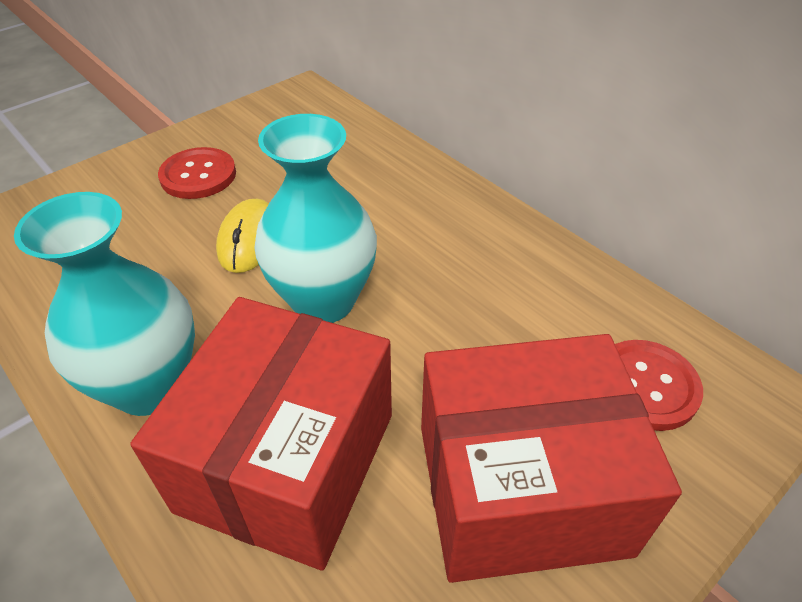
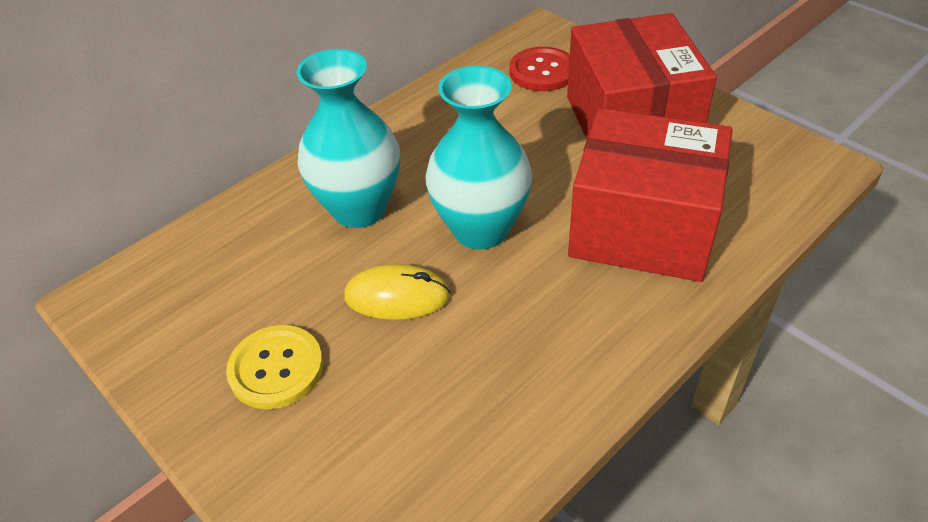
camera: 90 degrees left, 0 degrees up
turquoise vase [14,192,195,416] -> turquoise vase moved to [296,49,400,228]
red button [158,147,236,199] -> yellow button [226,325,323,409]

